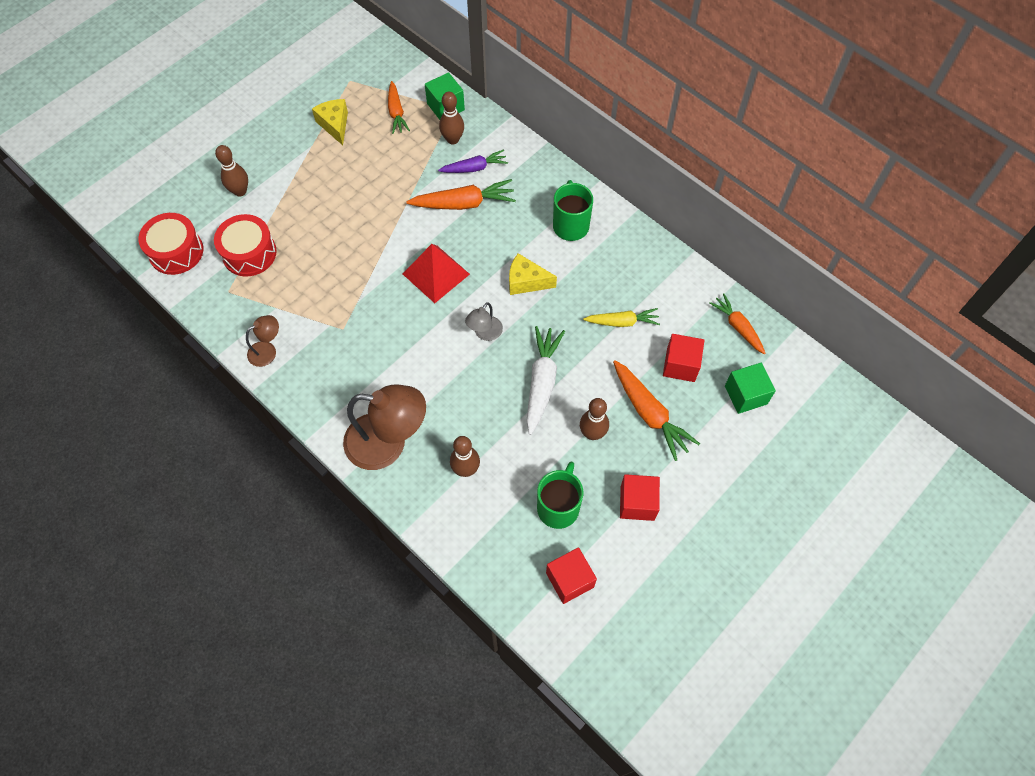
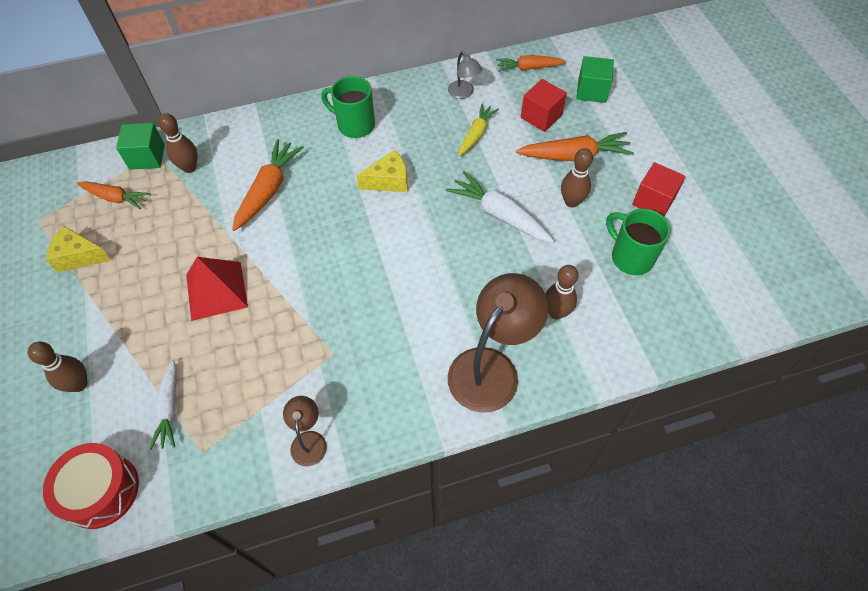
camera: 60 degrees left, 5 degrees down
red drum [214,214,277,276] -> white carrot [150,359,176,450]
red pyramid [403,244,470,303] -> red pyramid moved to [186,257,248,321]
purple carrot [438,149,508,173] -> none
grey lamp [465,302,503,341] -> grey lamp moved to [448,51,482,99]
yellow cheese [509,253,557,295] -> yellow cheese turned 150 degrees counterclockwise [356,150,408,192]
red cube [546,547,597,604] -> none

